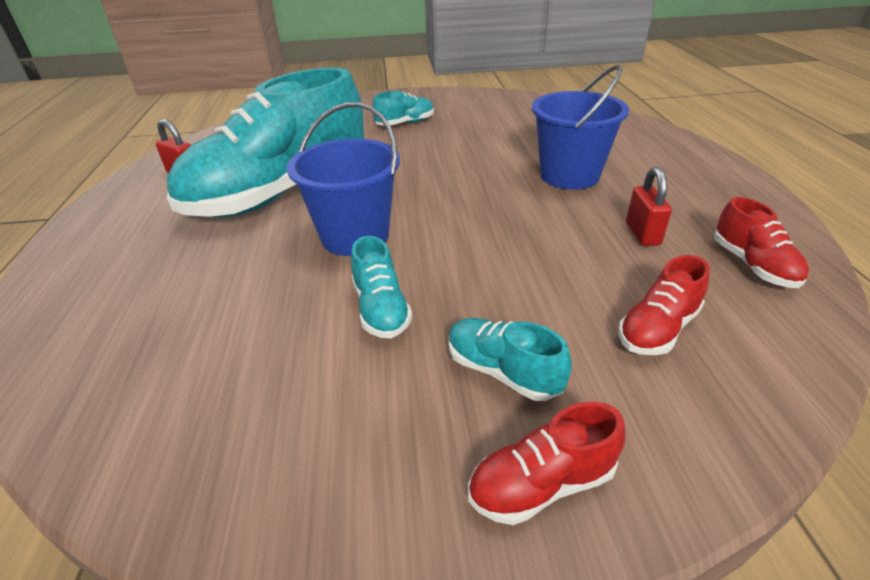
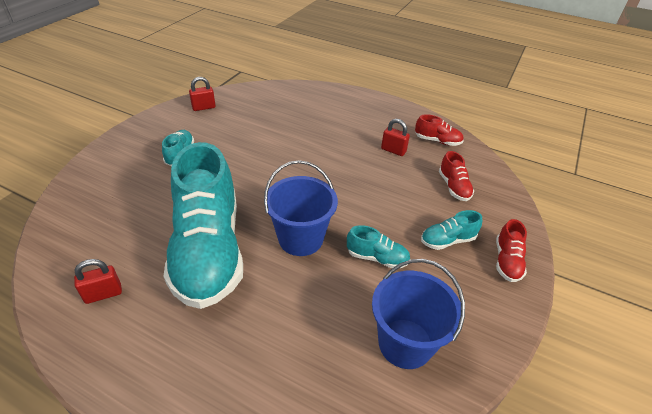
camera: 60 degrees left, 5 degrees up
blue bucket [532,65,629,190] -> blue bucket moved to [372,259,465,369]
none -> red padlock [189,77,216,111]

